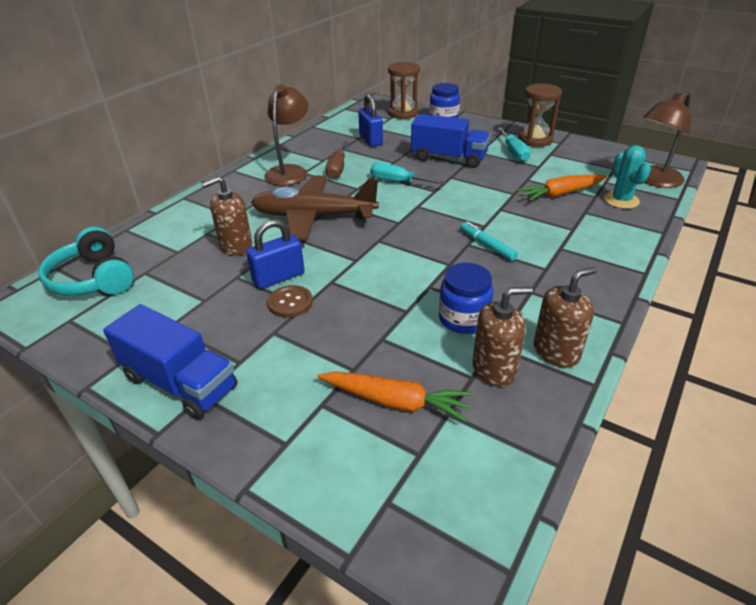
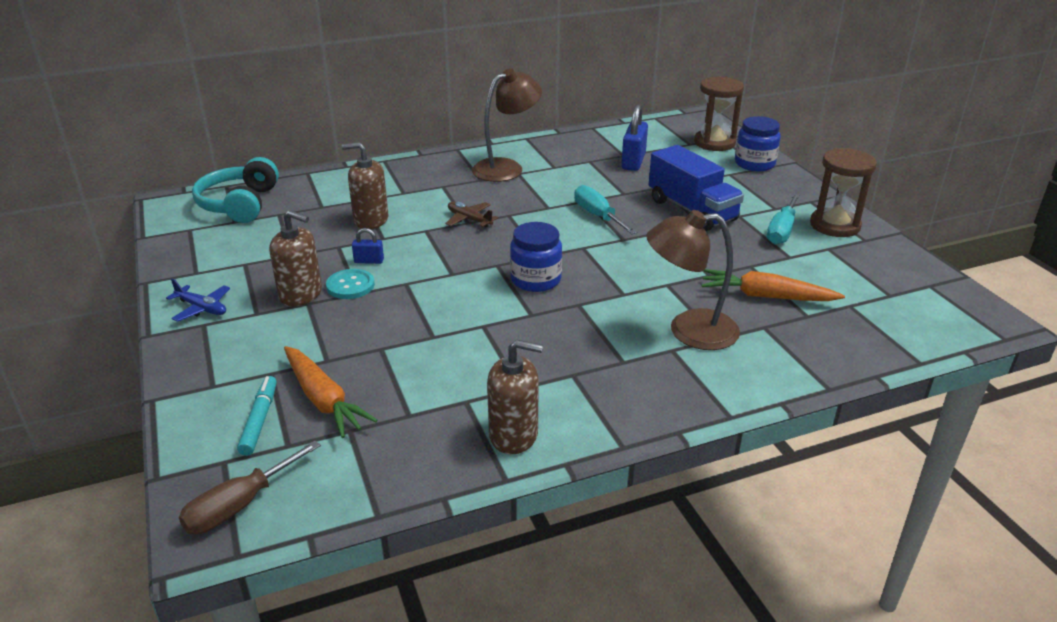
camera: 35 degrees right, 5 degrees down
blue truck [103,304,237,419] -> blue plane [166,279,230,322]
blue padlock [246,219,304,289] -> blue padlock [352,228,384,264], size x0.52
brown plane [251,176,379,241] -> brown plane [445,202,498,228], size x0.41
brown button [268,285,313,318] -> turquoise button [326,269,375,299]
brown screwdriver [326,141,347,179] -> brown screwdriver moved to [179,440,321,534]
blue jar [439,263,494,334] -> blue jar moved to [510,222,562,292]
turquoise marker [461,222,518,261] -> turquoise marker moved to [237,376,277,456]
brown soap dispenser [472,287,533,387] -> brown soap dispenser moved to [269,210,322,306]
turquoise cactus [604,145,651,209] -> none
brown lamp [643,92,691,188] -> brown lamp moved to [646,210,740,350]

